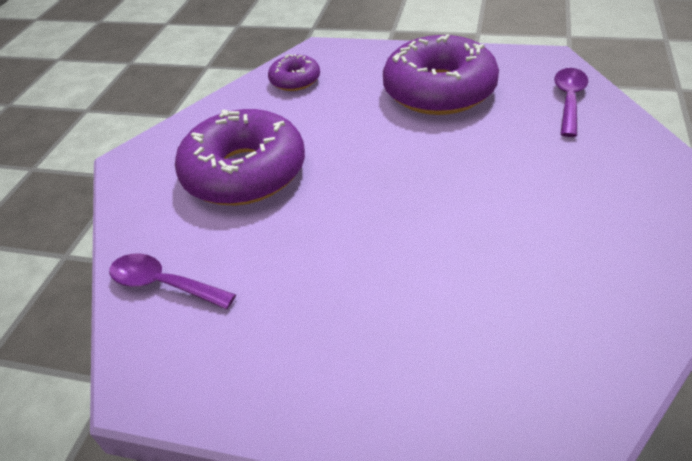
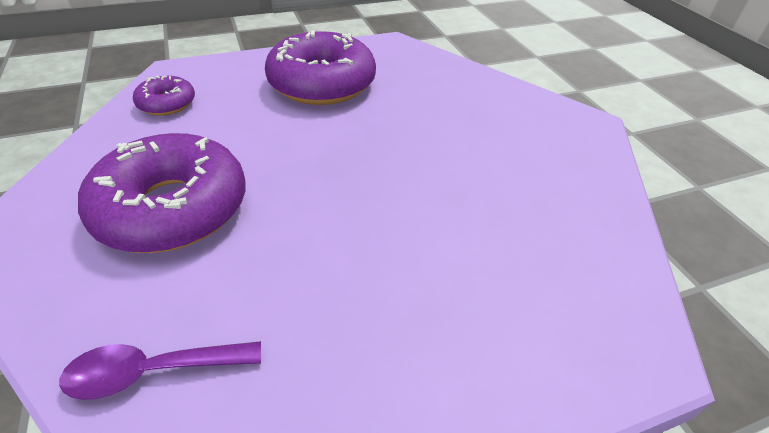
camera: 40 degrees left, 0 degrees up
purple spoon [554,68,588,137] -> none

